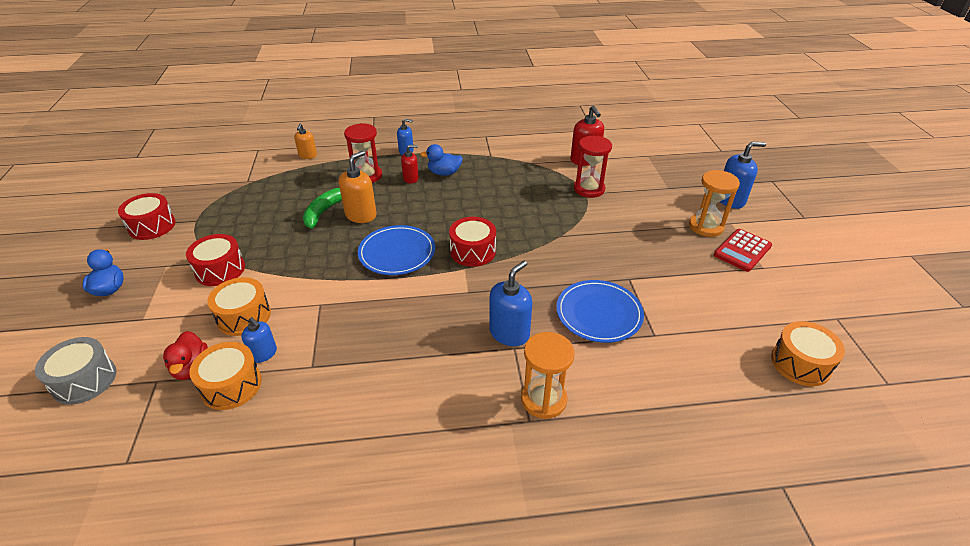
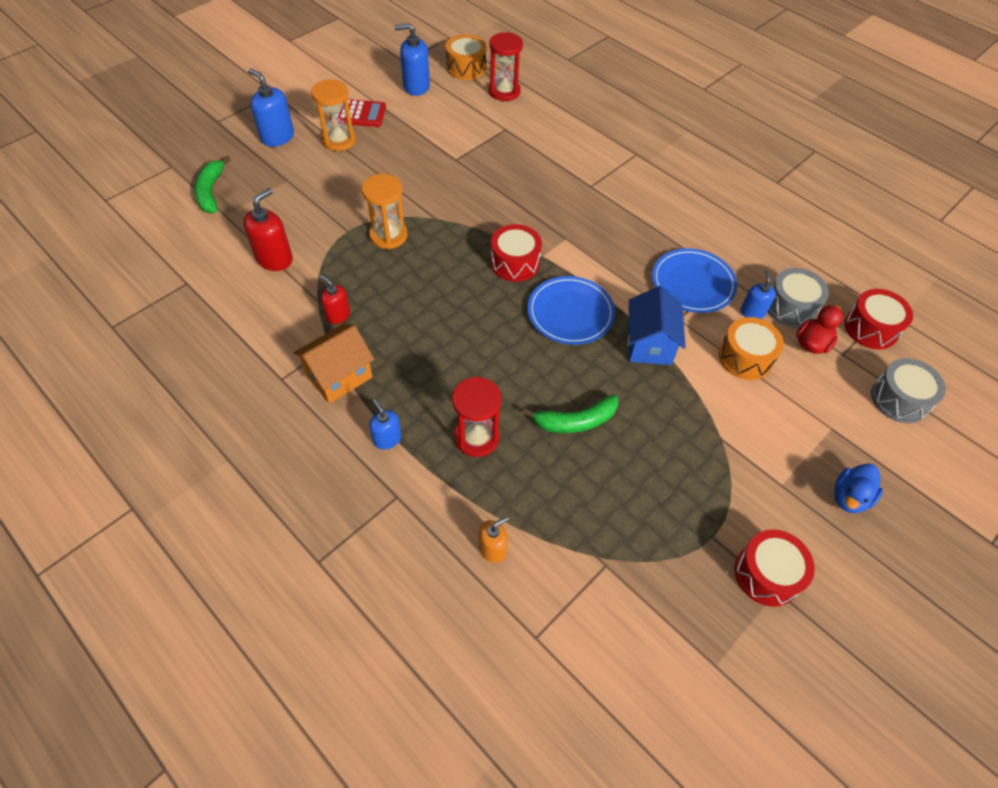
camera: 130 degrees left, 15 degrees up
red drum [186,234,245,286] -> red drum moved to [845,289,913,349]
orange drum [190,342,262,410] -> grey drum [768,268,829,327]
orange soap dispenser [339,151,377,223] -> none
red soap dispenser [401,145,419,184] -> red soap dispenser moved to [320,275,350,324]
blue duck [420,144,463,176] -> none
blue soap dispenser [489,261,532,346] -> blue soap dispenser moved to [394,23,430,96]
orange hourglass [521,332,575,419] -> orange hourglass moved to [362,174,408,249]
blue plate [556,280,644,343] -> blue plate moved to [652,249,737,313]
red hourglass [574,136,612,198] -> red hourglass moved to [489,32,523,101]
none -> green banana [194,156,231,213]
none -> orange house [293,324,374,404]
none -> blue house [628,286,686,365]

